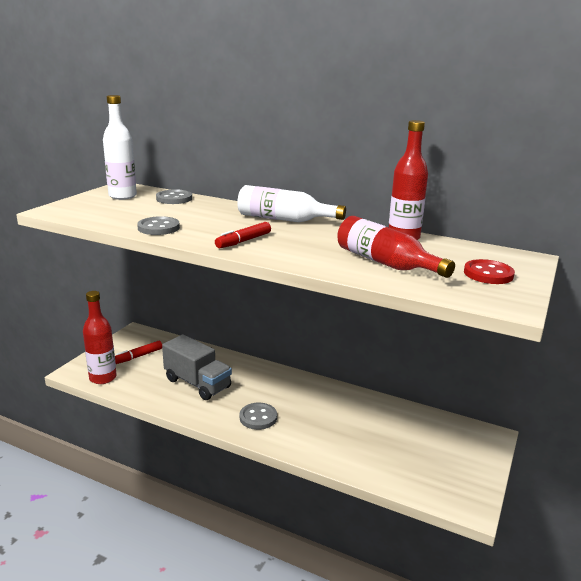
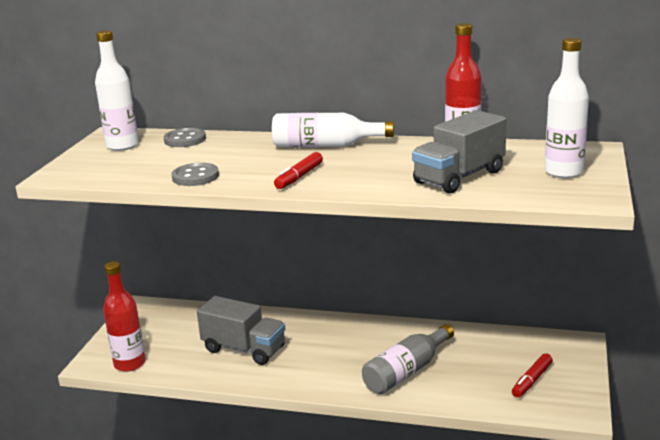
camera: 10 degrees left, 0 degrees up
red marker [115,341,162,364] -> red marker moved to [512,353,553,397]
grey button [240,403,277,430] -> none
red bottle [337,216,455,278] -> grey truck [412,110,507,194]
red button [464,259,515,284] -> white bottle [545,38,589,178]
none -> grey bottle [362,324,454,394]

